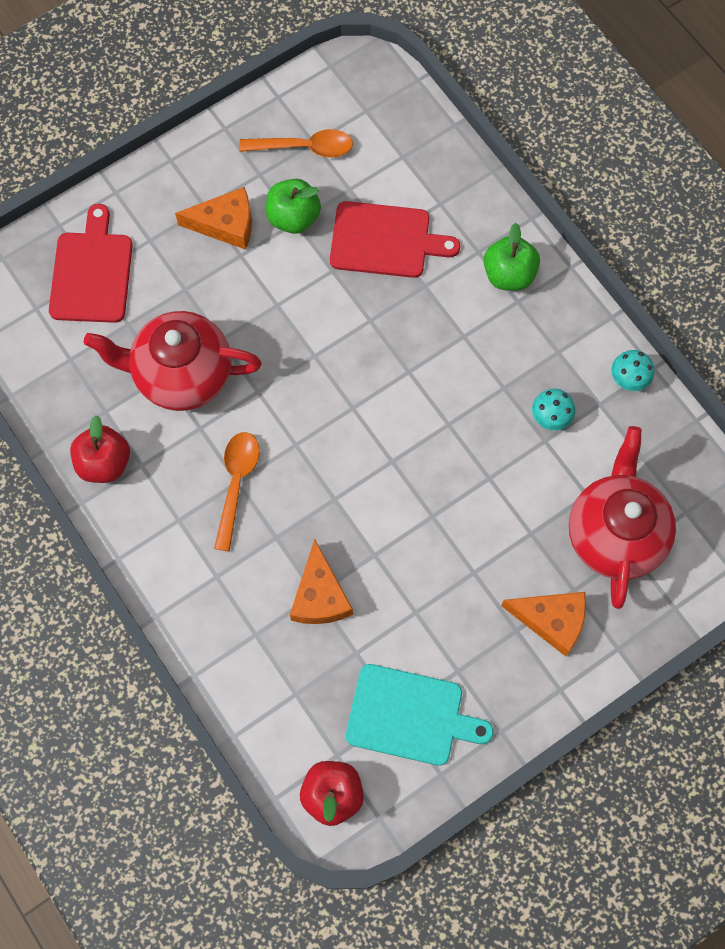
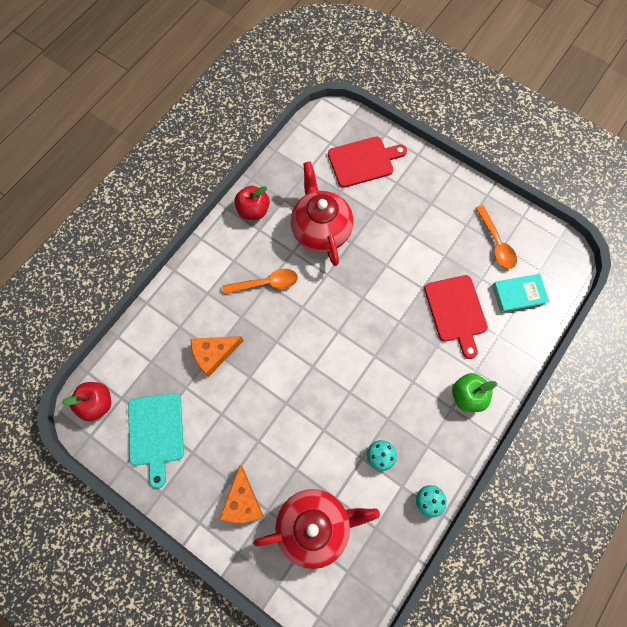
camera: 70 degrees right, 0 degrees up
orange cheese [175,187,252,250] -> none
green apple [266,179,321,234] -> none
none -> turquoise book [492,274,550,313]

